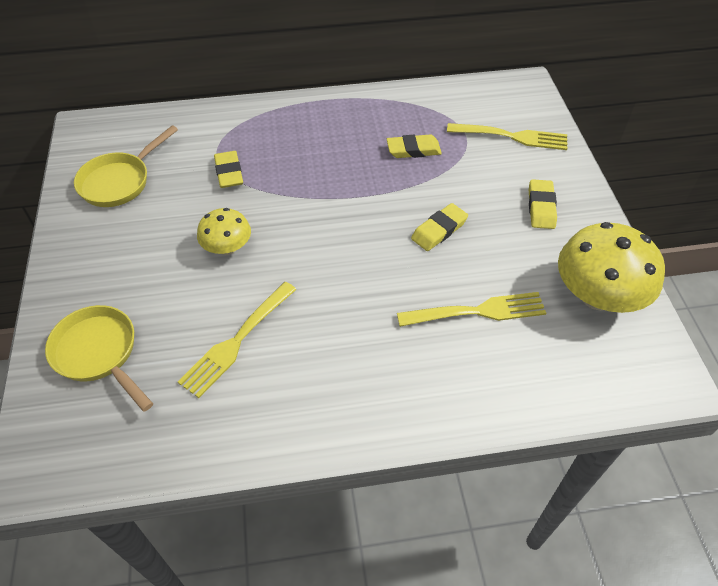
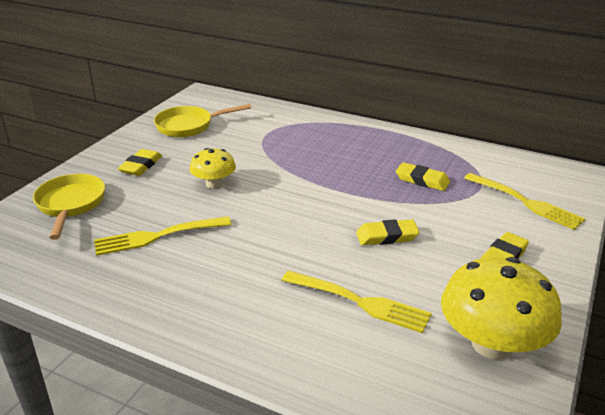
camera: 35 degrees right, 20 degrees down
yellow eraser [214,151,243,188] -> yellow eraser moved to [118,149,162,176]

